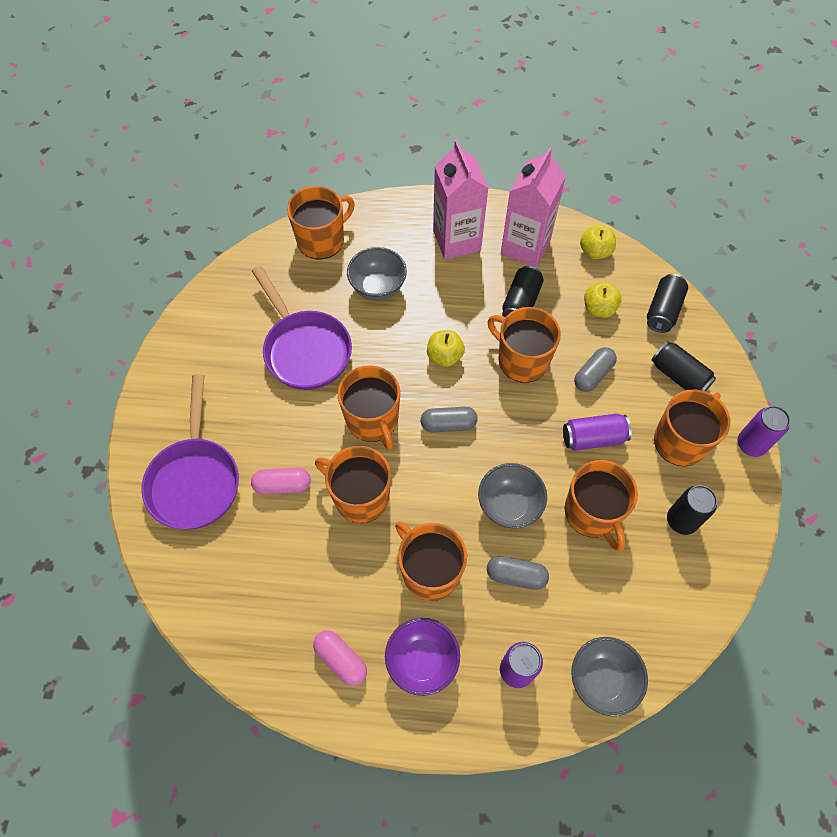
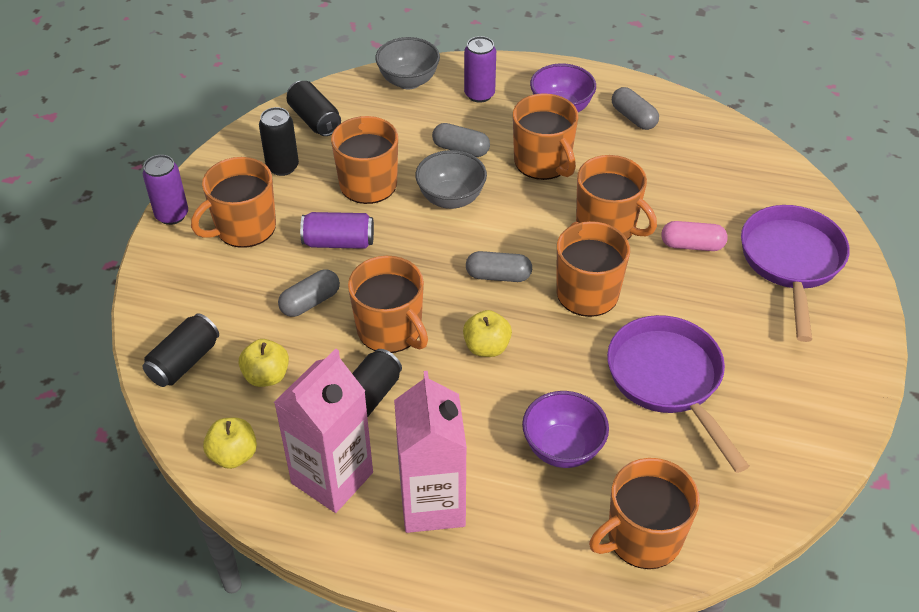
camera: 170 degrees left, 15 degrees down
pink capsule [313,630,367,686] -> grey capsule [612,87,659,130]
grey bowl [347,247,407,301] -> purple bowl [522,391,609,468]
black can [651,341,716,392] -> black can moved to [287,81,341,136]

